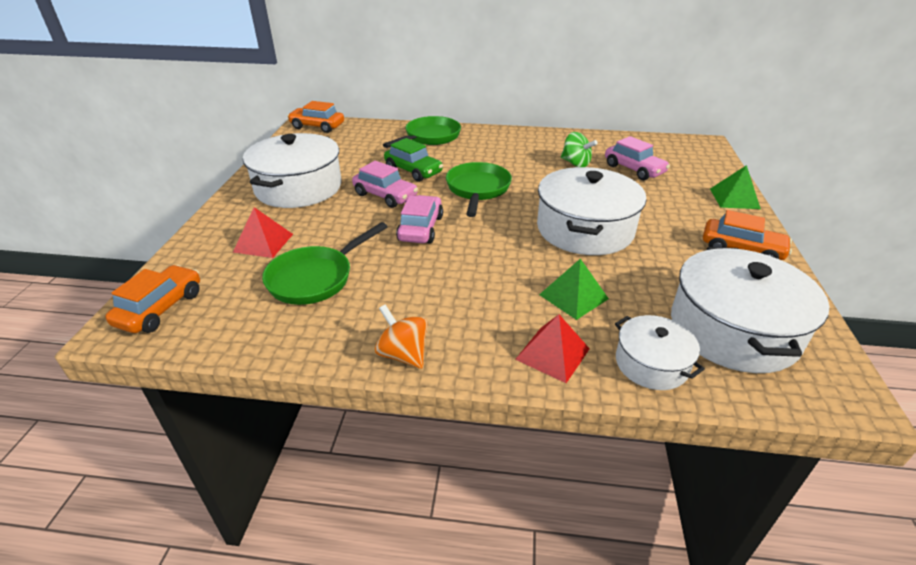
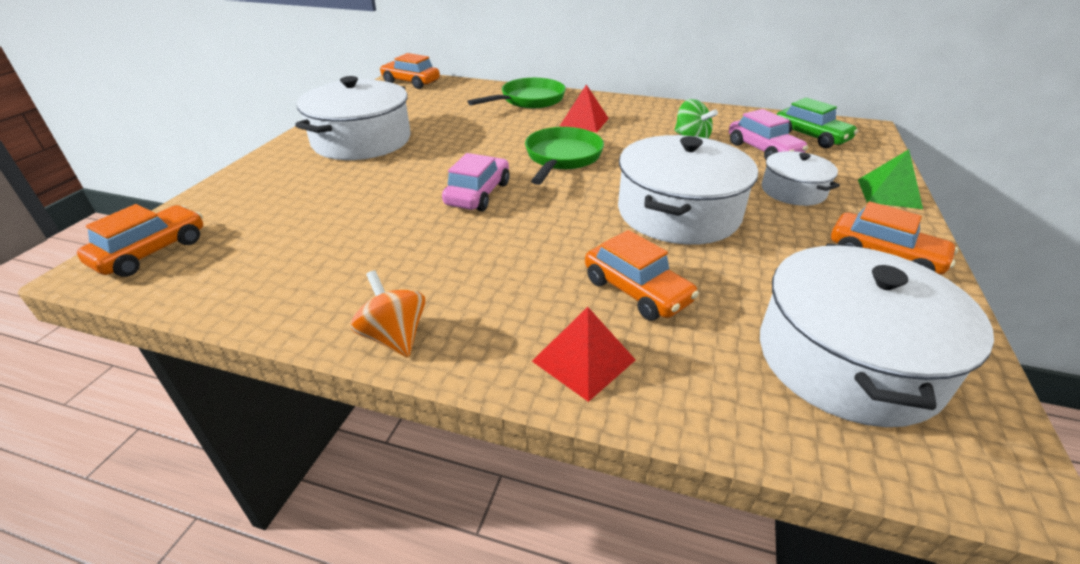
camera: 10 degrees right, 0 degrees up
red pyramid [233,207,293,258] -> red pyramid moved to [560,85,609,132]
green pan [262,222,388,305] -> none
pink car [352,161,418,208] -> none
green car [384,138,443,182] -> green car moved to [776,97,858,148]
green pyramid [539,259,609,320] -> orange car [585,230,699,320]
white pot [615,315,705,390] -> white pot moved to [762,151,840,206]

